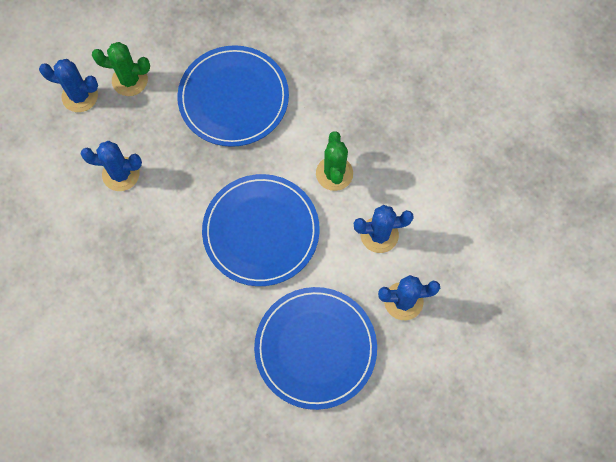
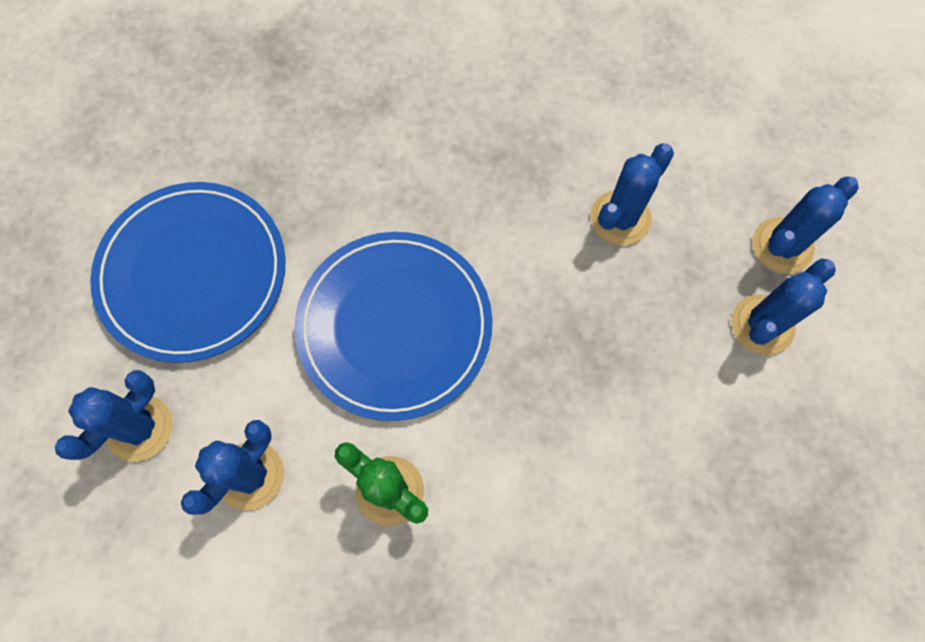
camera: 130 degrees right, 0 degrees up
green cactus [92,42,150,96] -> blue cactus [731,258,836,356]
blue plate [177,45,289,147] -> none

